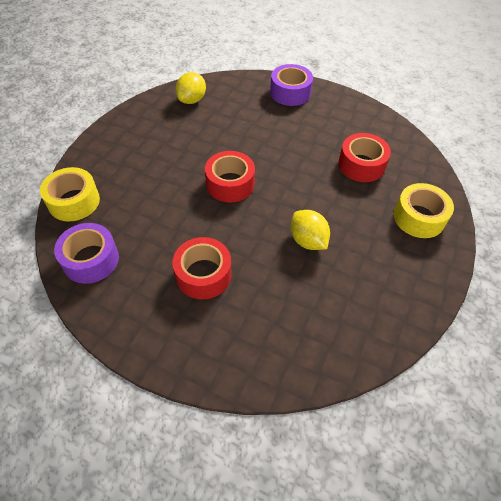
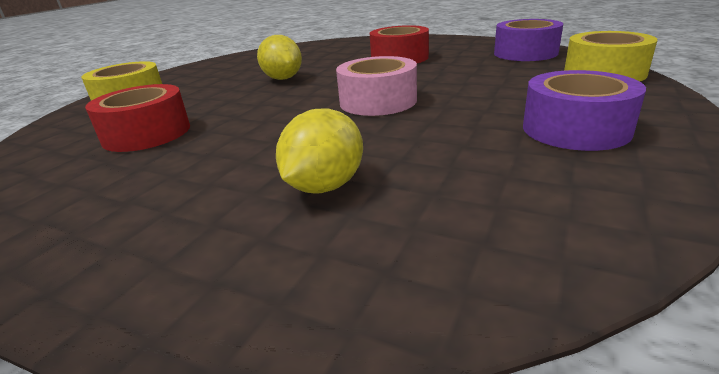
camera: 175 degrees left, 25 degrees down
yellow lemon [175,72,206,104] -> yellow lemon moved to [276,108,363,194]
red tape [205,151,255,203] -> pink tape [336,56,417,116]
purple tape [270,64,313,106] -> purple tape moved to [523,70,646,151]

